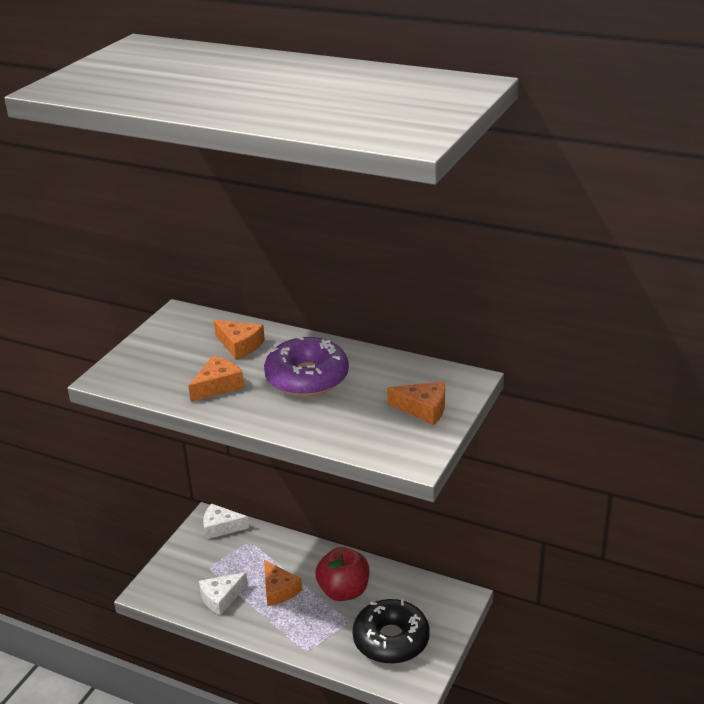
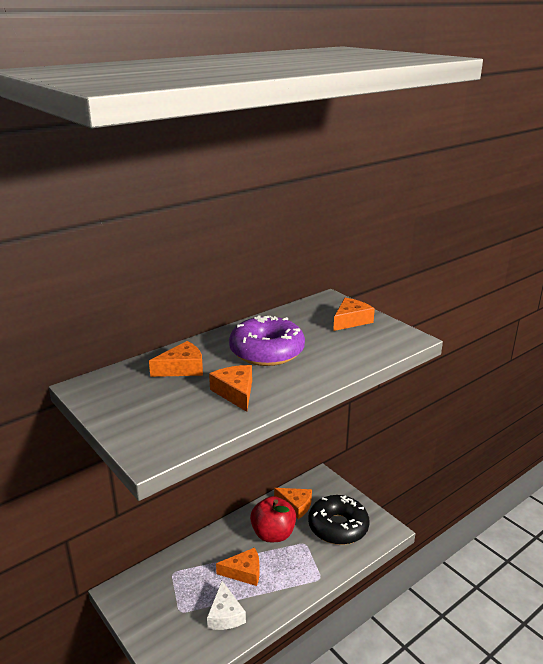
camera: 65 degrees left, 5 degrees down
white cheese [203,503,249,540] -> none
none -> orange cheese [274,488,312,519]

